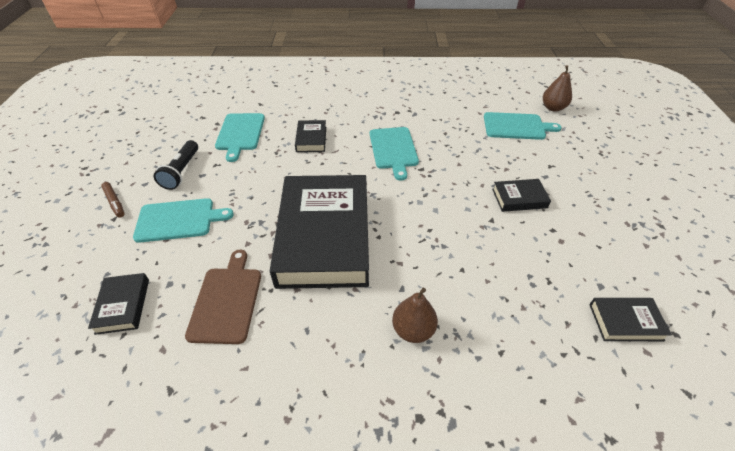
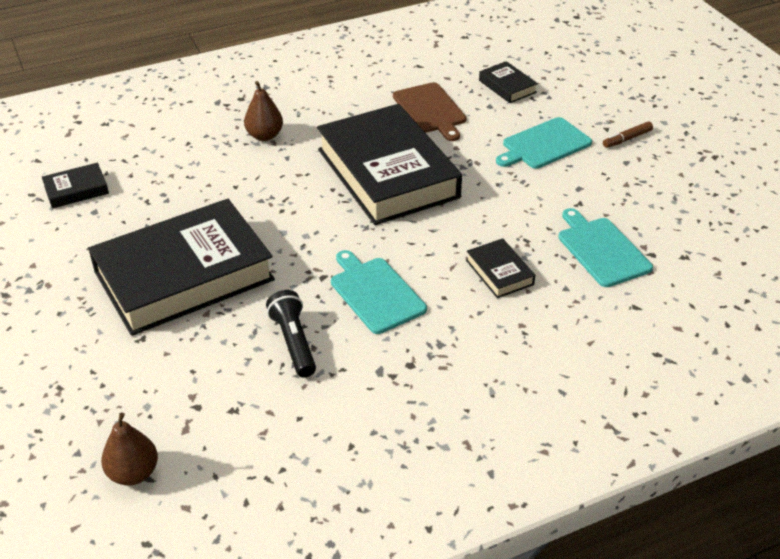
camera: 155 degrees right, 5 degrees down
brown marker [101,182,125,217] -> brown marker turned 60 degrees counterclockwise [603,121,653,148]
black flashlight [154,140,198,190] -> black flashlight moved to [266,290,316,378]
turquoise cutting board [484,112,562,140] -> none
black book [492,179,551,212] -> black book [88,199,275,336], size x2.43

